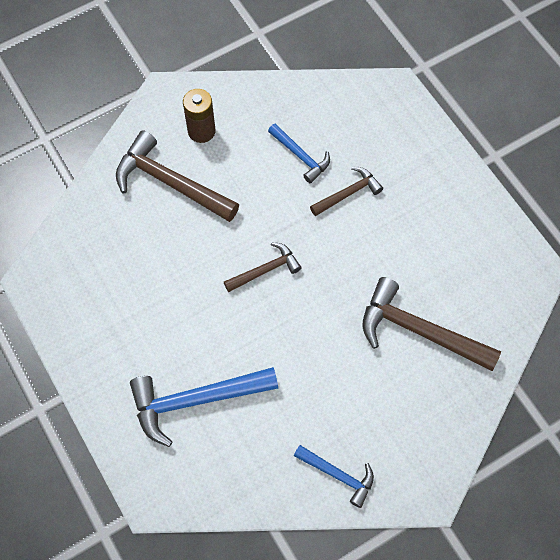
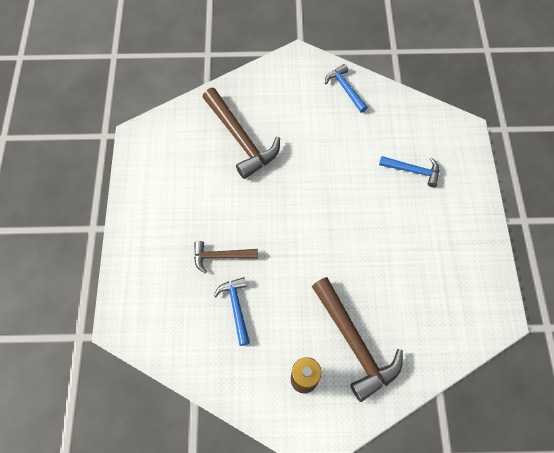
camera: 150 degrees left, 0 degrees up
blue hammer [130,367,278,447] -> blue hammer [379,156,439,187], size x0.56
brown hammer [224,242,301,292] -> none

